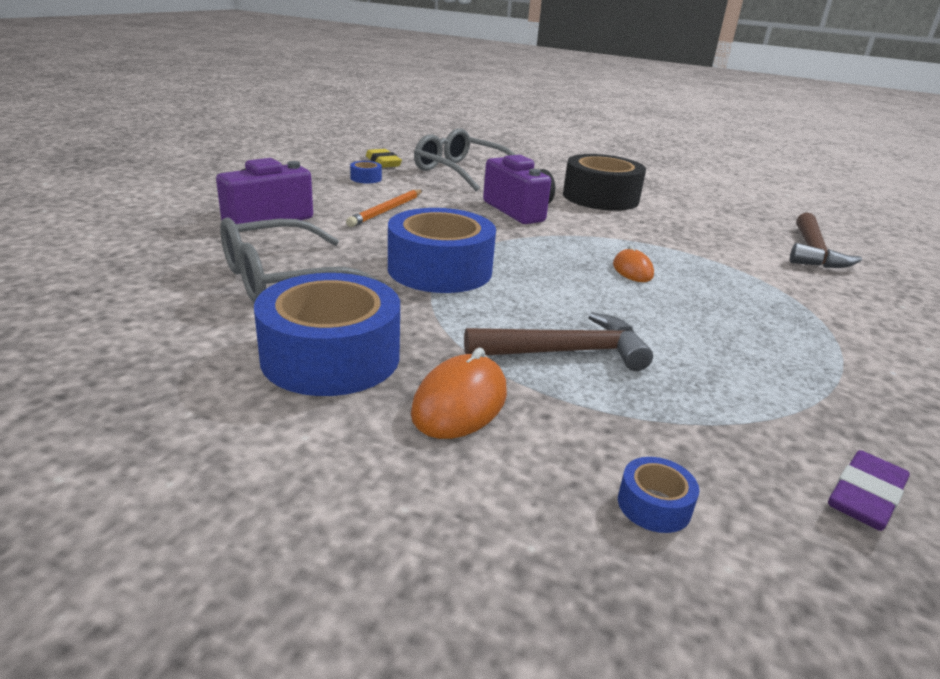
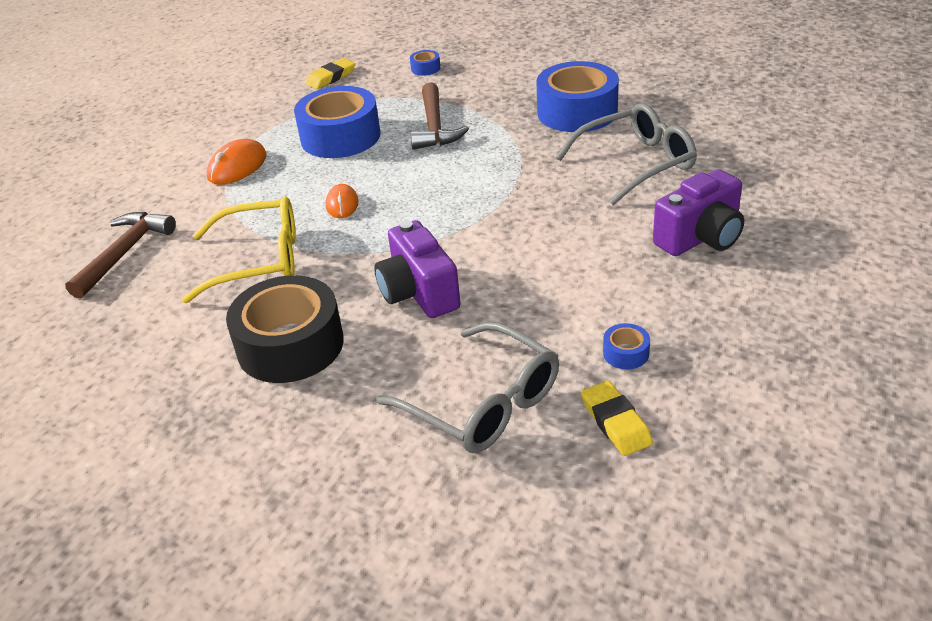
camera: 170 degrees left, 10 degrees up
orange pencil [346,190,423,227] -> none
blue tape [388,208,496,293] -> blue tape moved to [294,86,381,158]
orange mouse [411,348,507,439] -> orange mouse moved to [207,139,266,185]
brown hammer [464,312,653,371] -> brown hammer turned 90 degrees counterclockwise [410,82,469,150]
purple eraser [828,450,910,531] -> yellow eraser [305,58,355,89]
none -> yellow glasses [182,196,296,303]

